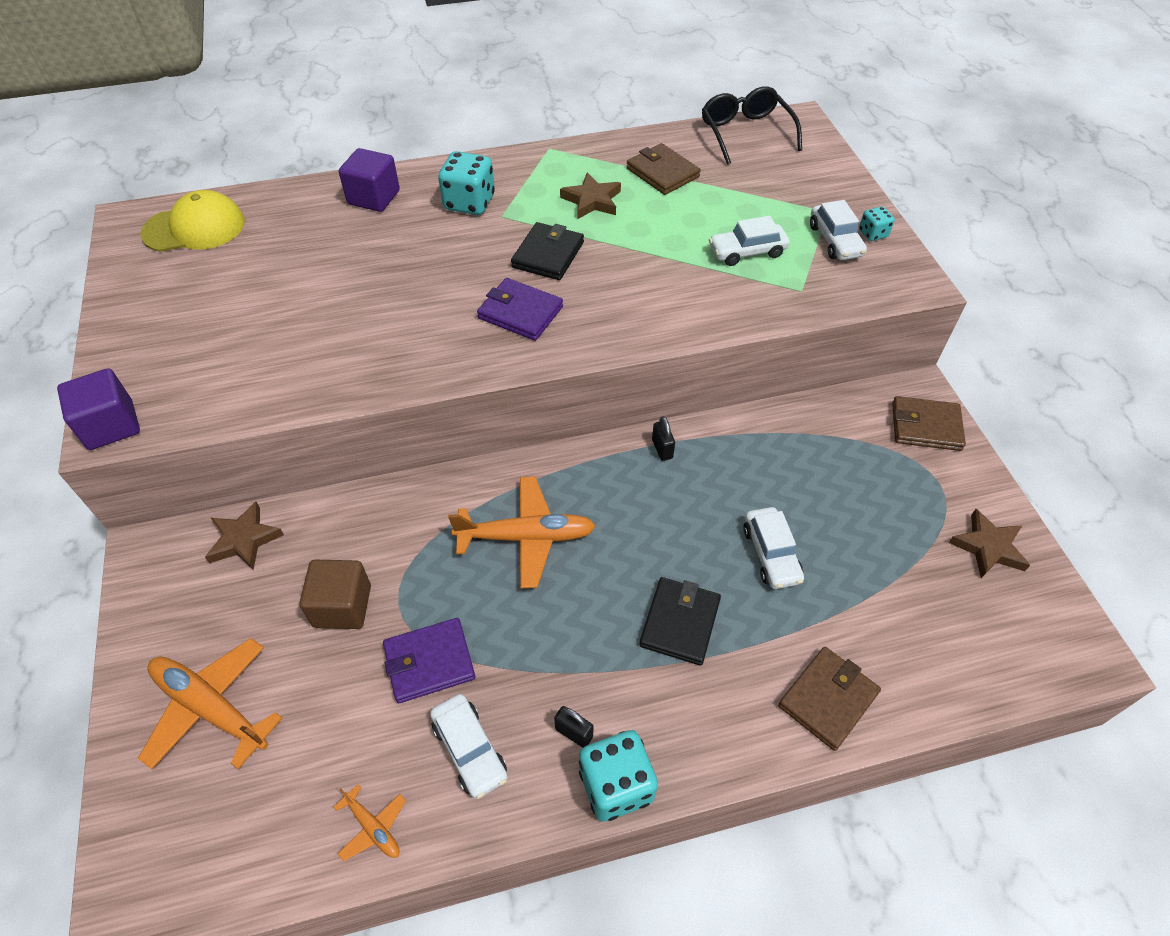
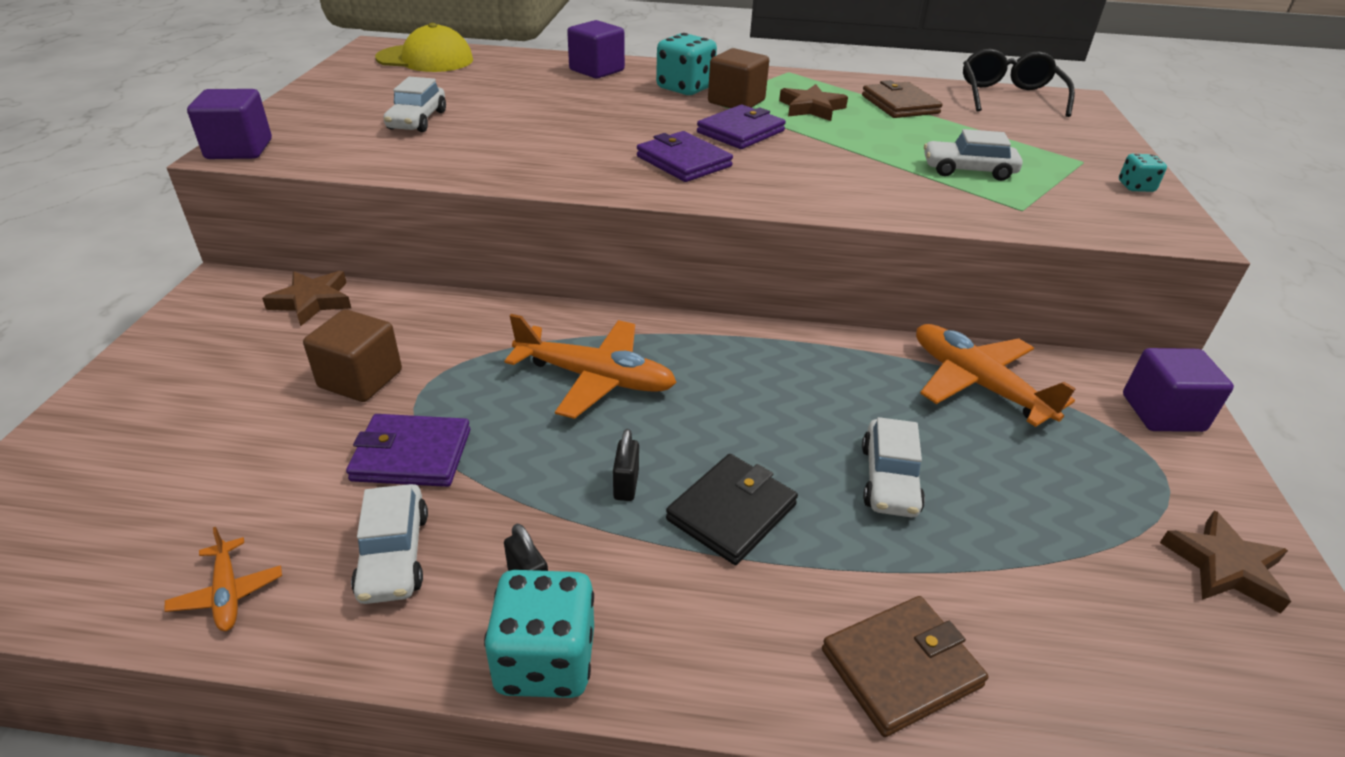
camera: 20 degrees right, 15 degrees down
orange plane [138,638,282,769] -> orange plane moved to [916,324,1076,427]
black wallet [511,222,584,280] -> purple wallet [697,105,786,149]
black padlock [652,416,675,461] -> black padlock moved to [613,429,639,501]
white car [810,200,867,260] -> white car moved to [383,76,446,132]
brown wallet [892,396,966,451] -> purple cube [1123,348,1234,432]
none -> brown cube [708,48,769,108]

